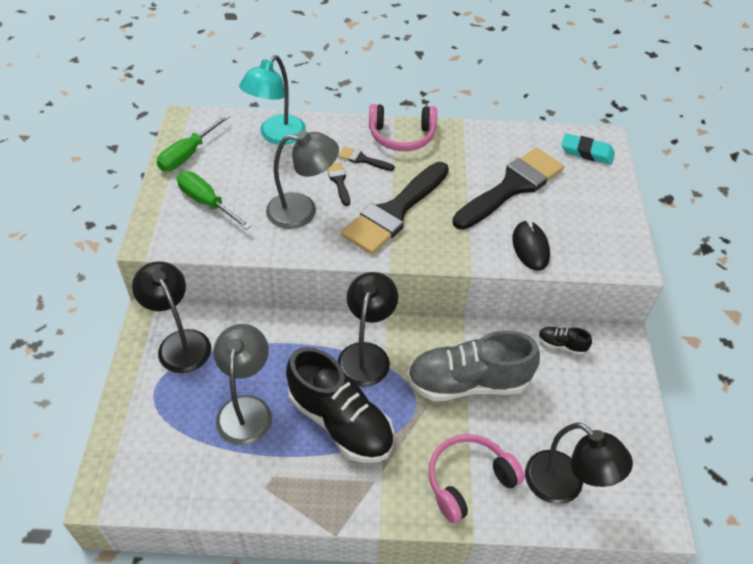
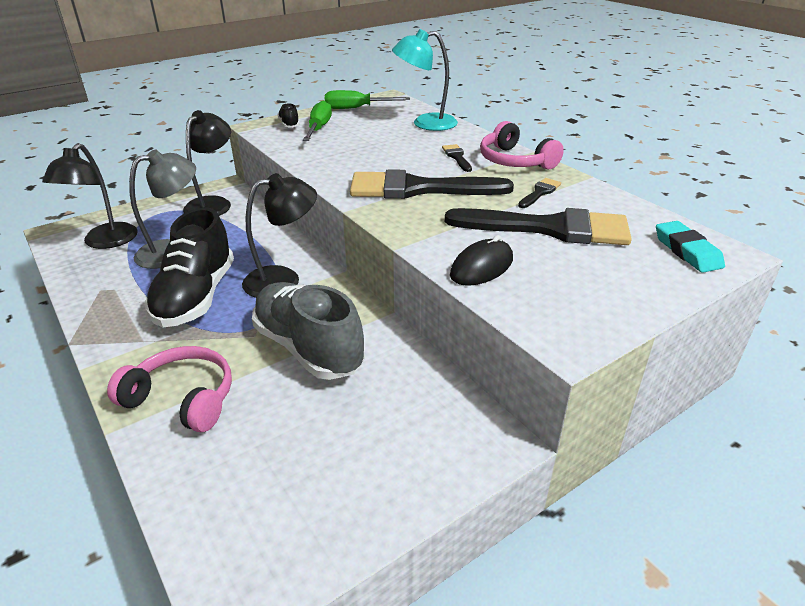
camera: 55 degrees right, 15 degrees down
grey lamp [266,130,339,229] -> none
black brush [327,162,350,206] -> black brush moved to [518,178,561,208]
black lamp [525,422,633,504] -> black lamp moved to [42,143,138,249]
black shoe [538,327,592,355] -> black shoe moved to [278,103,300,127]

